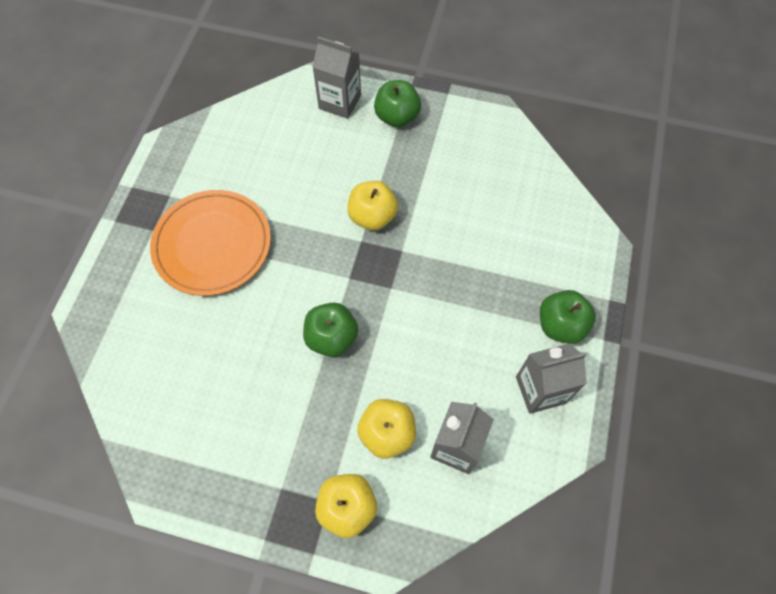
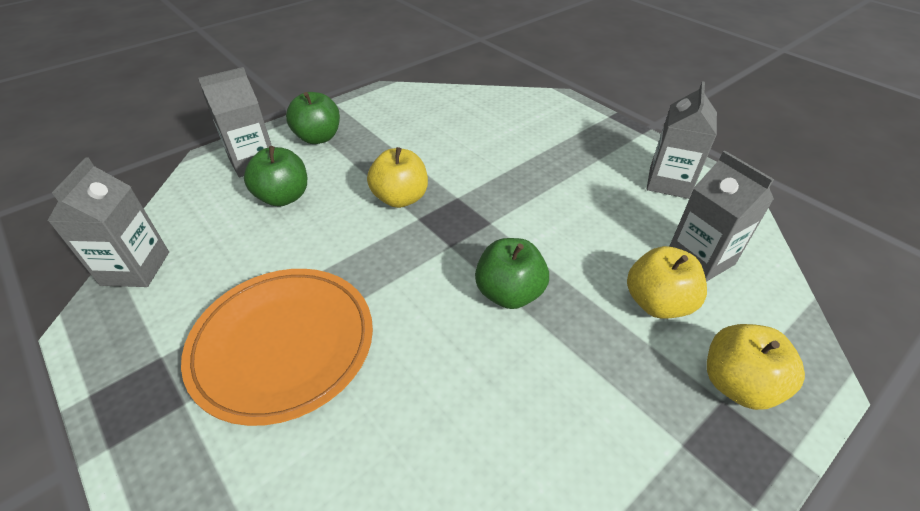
camera: 55 degrees left, 20 degrees down
green apple [540,290,596,344] -> green apple moved to [244,146,307,207]
none -> grey carton [47,157,169,287]

